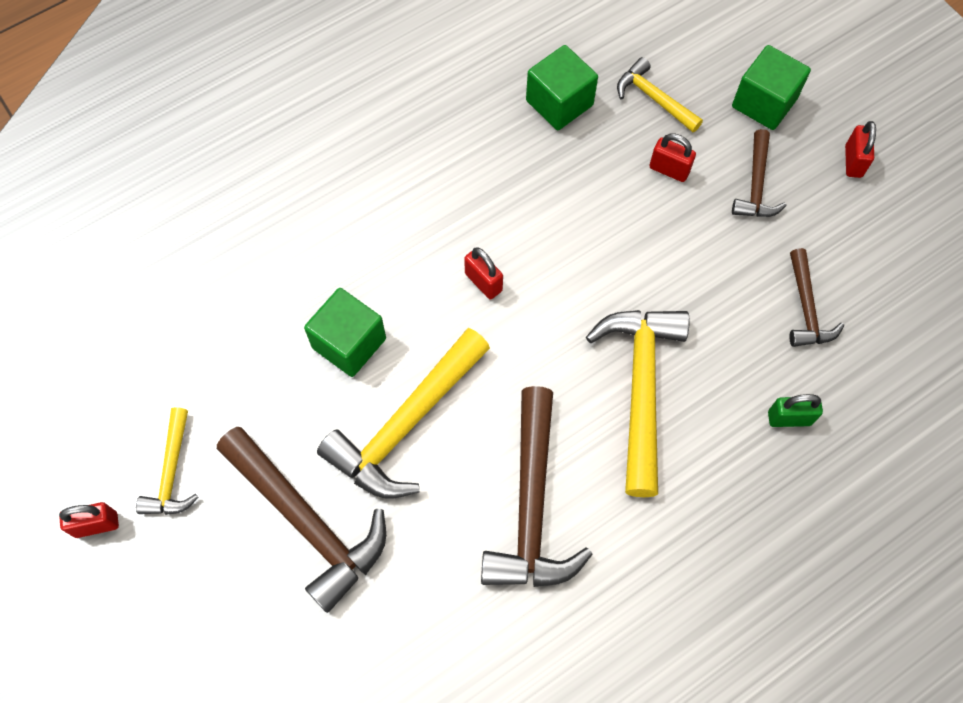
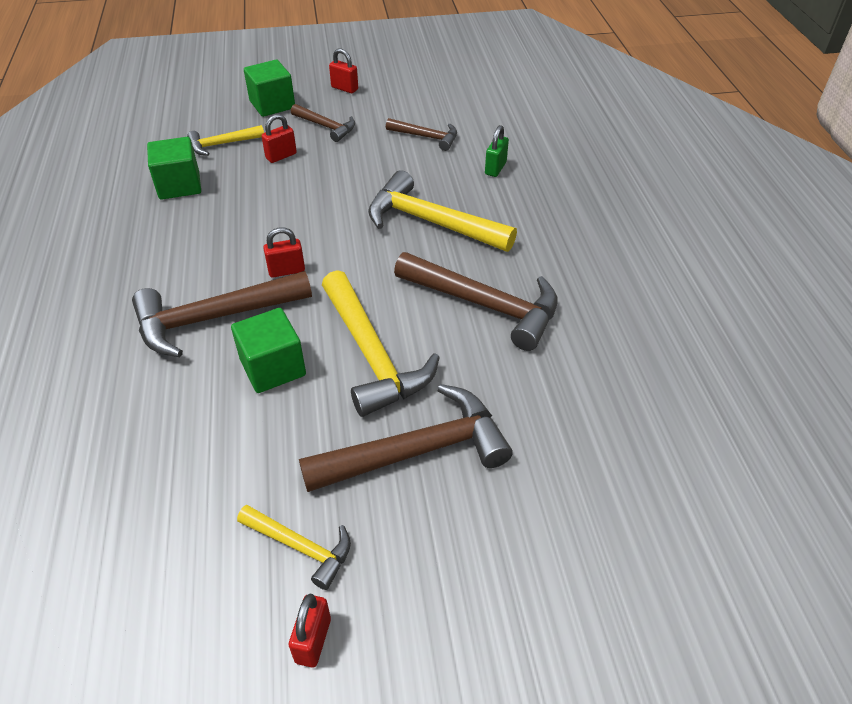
camera: 65 degrees left, 20 degrees down
none -> brown hammer [132,271,312,357]

